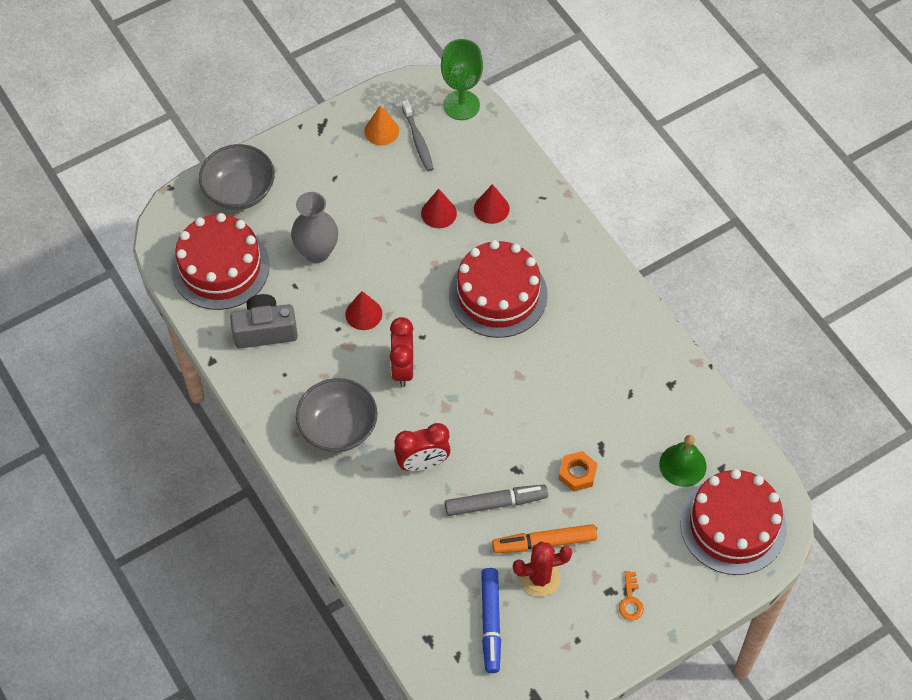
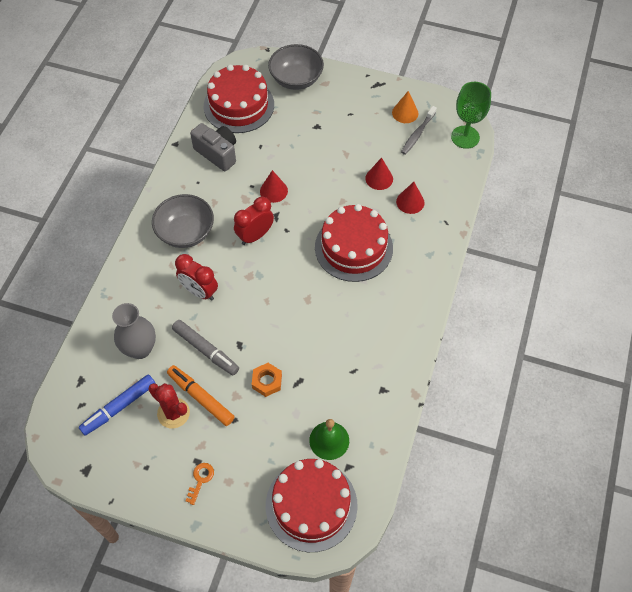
camera: 50 degrees right, 0 degrees up
grey vase [291,192,338,263] -> grey vase moved to [112,303,156,359]
orange key [619,571,644,621] -> orange key turned 150 degrees clockwise [186,463,214,505]

